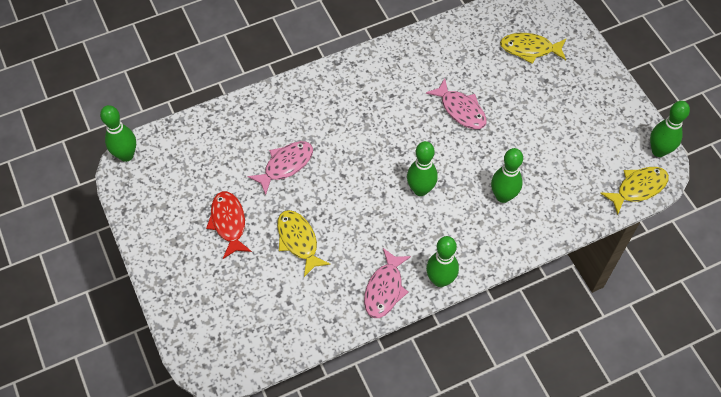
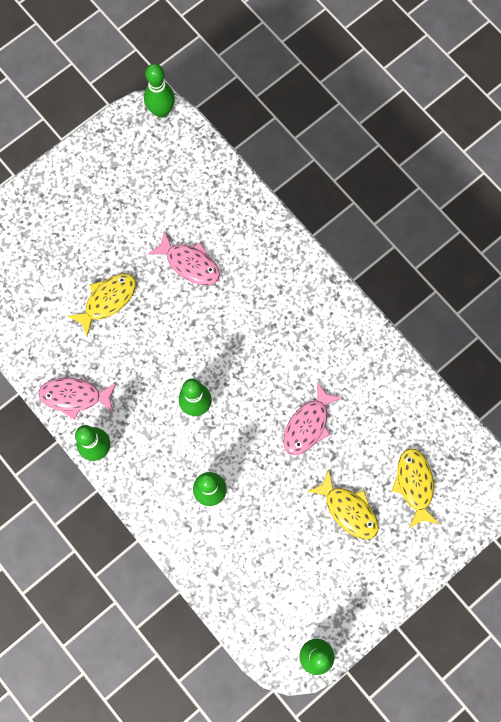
camera: 75 degrees right, 15 degrees up
red fish [206,191,252,259] -> none
yellow fish [600,167,669,215] -> yellow fish moved to [307,470,378,539]

